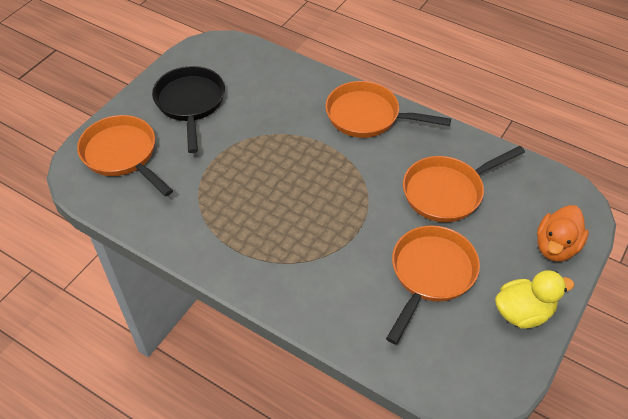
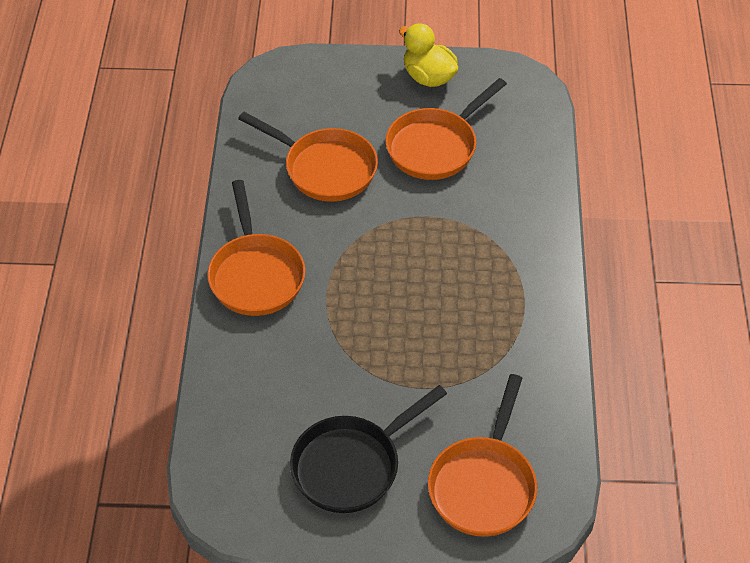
camera: 120 degrees left, 0 degrees up
orange pan [386,225,480,344] -> orange pan turned 45 degrees counterclockwise [386,78,507,180]
orange duck [537,205,589,261] -> none

